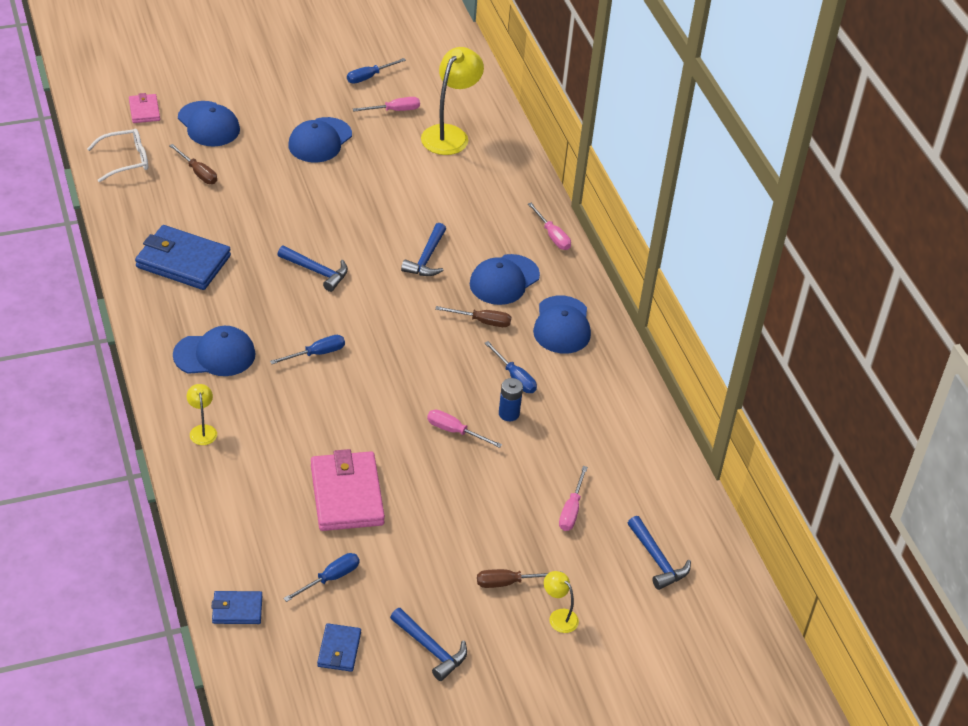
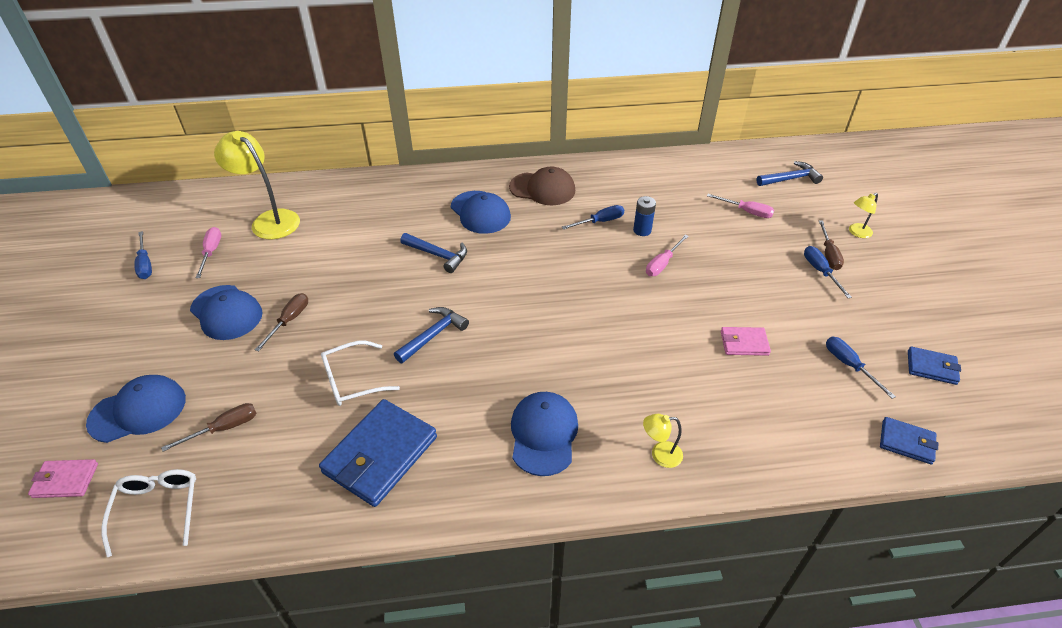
camera: 75 degrees left, 0 degrees up
blue wallet [211,591,262,624] -> blue wallet turned 75 degrees counterclockwise [880,417,938,465]
blue screwdriver [270,335,345,364] -> blue screwdriver moved to [804,246,852,298]
pink wallet [311,449,385,531] -> pink wallet [721,327,771,356], size x0.52
blue hammer [390,608,467,681] -> none
brown screwdriver [435,306,511,327] -> brown screwdriver moved to [255,293,308,351]
pink screwdriver [528,203,571,250] -> none
blue cap [533,295,591,354] -> brown cap [509,167,575,205]
none -> white glasses [321,341,400,406]

